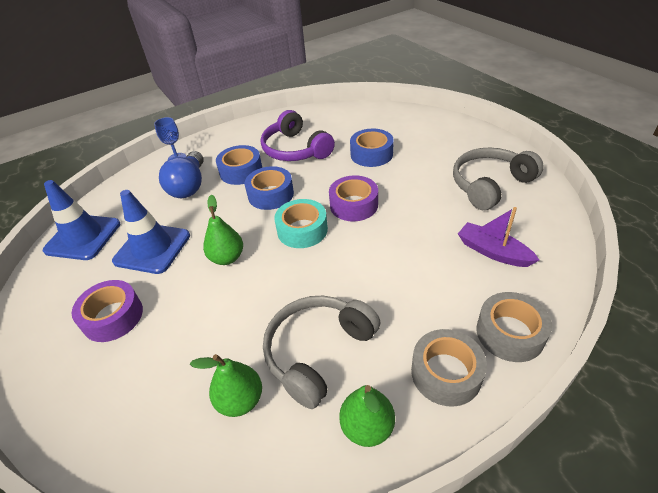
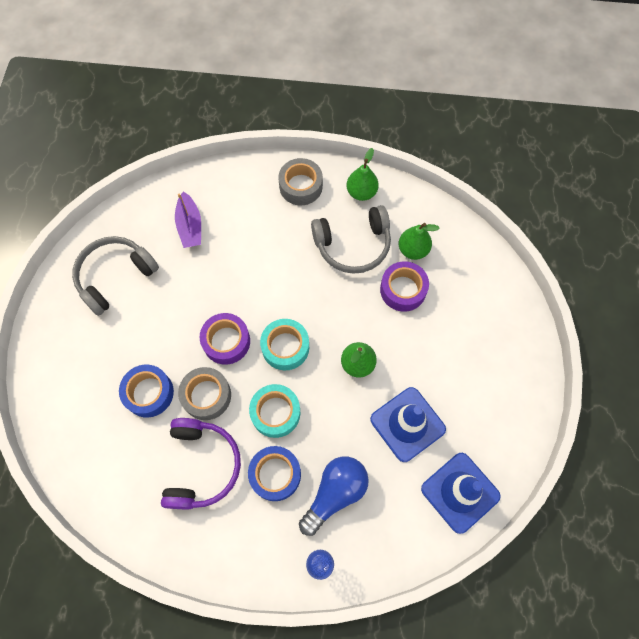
camera: 145 degrees left, 25 degrees up
purple tape [72,280,143,342] -> purple tape moved to [380,261,429,312]
blue tape [245,166,294,210] -> turquoise tape [249,384,300,438]
grey headphones [453,148,544,210] -> grey headphones turned 135 degrees clockwise [72,236,159,316]
grey tape [477,292,552,362] -> grey tape moved to [178,367,231,420]

